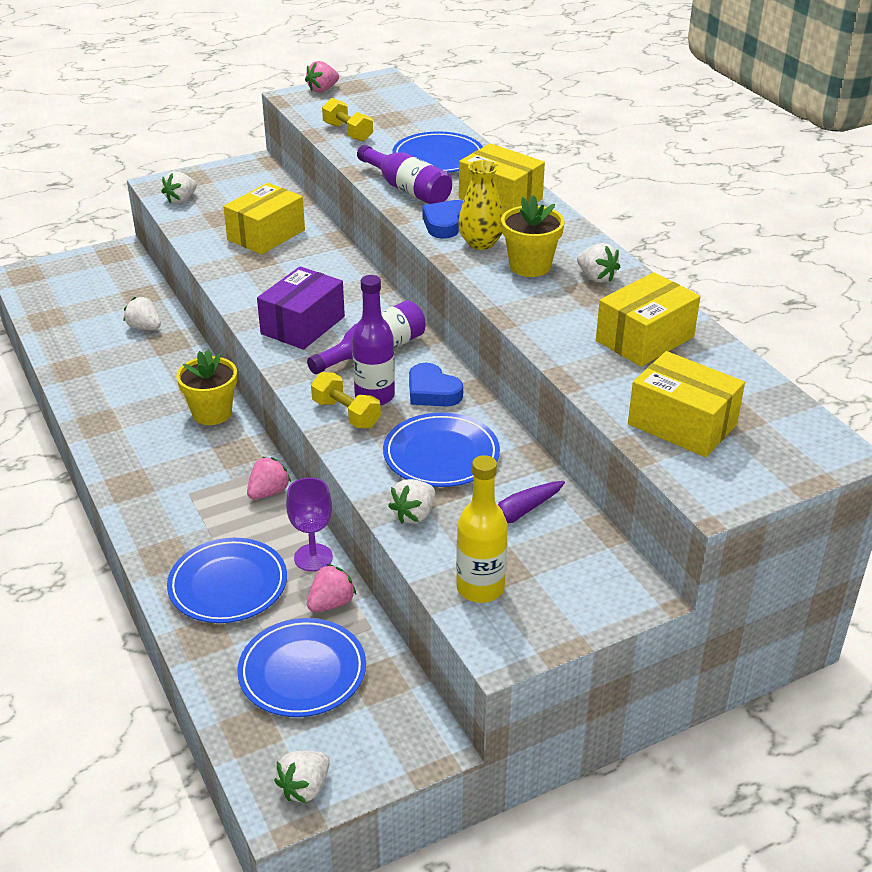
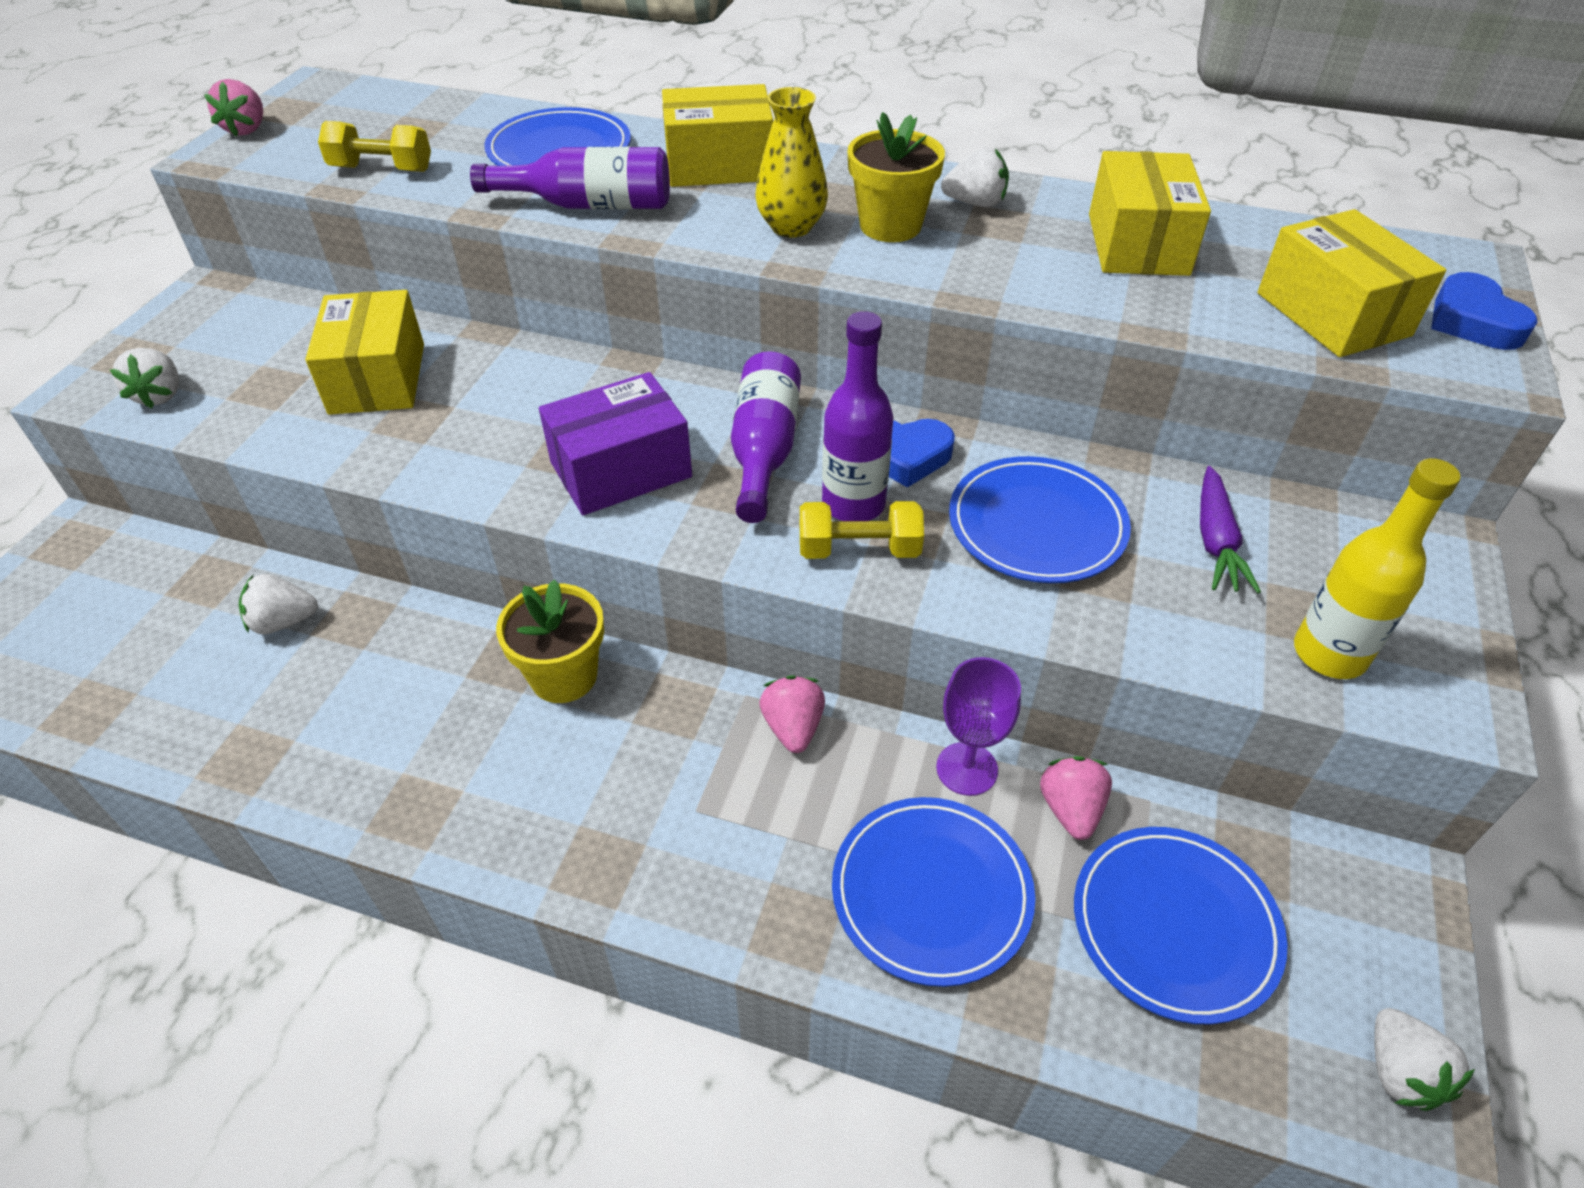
camera: 45 degrees left, 10 degrees up
purple box [257,266,345,350] -> purple box turned 75 degrees clockwise [539,372,692,515]
white strawberry [388,479,435,523] -> none
blue heart [422,200,463,239] -> blue heart moved to [1431,272,1537,350]
yellow box [628,351,745,457] -> yellow box turned 75 degrees clockwise [1257,209,1446,357]

